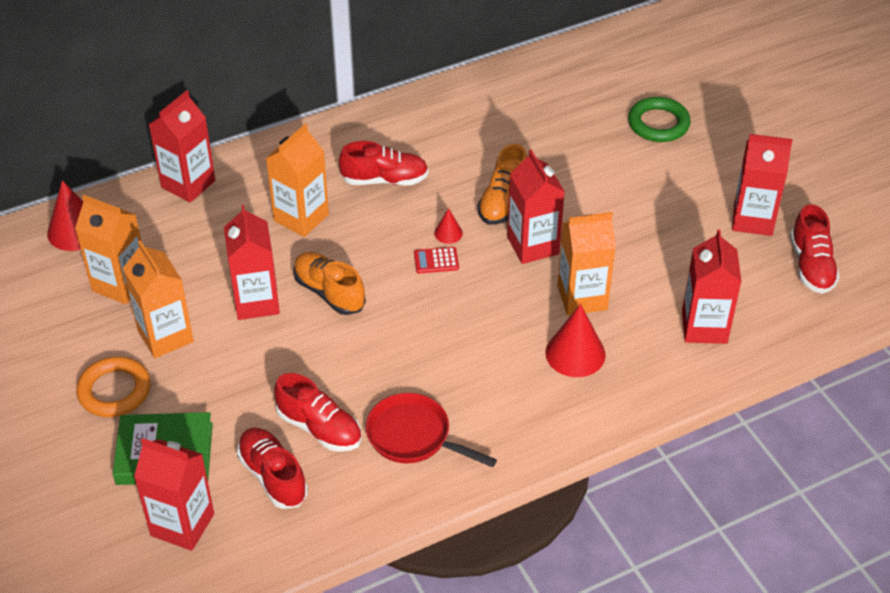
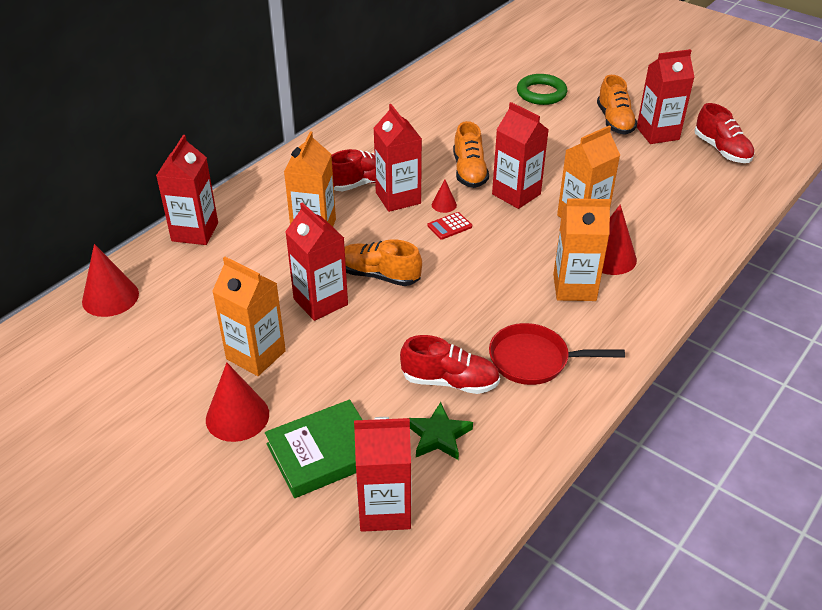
camera: 25 degrees left, 5 degrees down
orange carton [75,195,141,304] -> orange carton moved to [553,198,611,301]
orange ring [76,356,151,417] -> red cone [206,363,269,442]
red shoe [237,428,308,509] -> green star [410,402,473,460]
red carton [682,229,741,344] -> red carton moved to [374,104,422,212]
none -> orange shoe [597,75,637,135]

